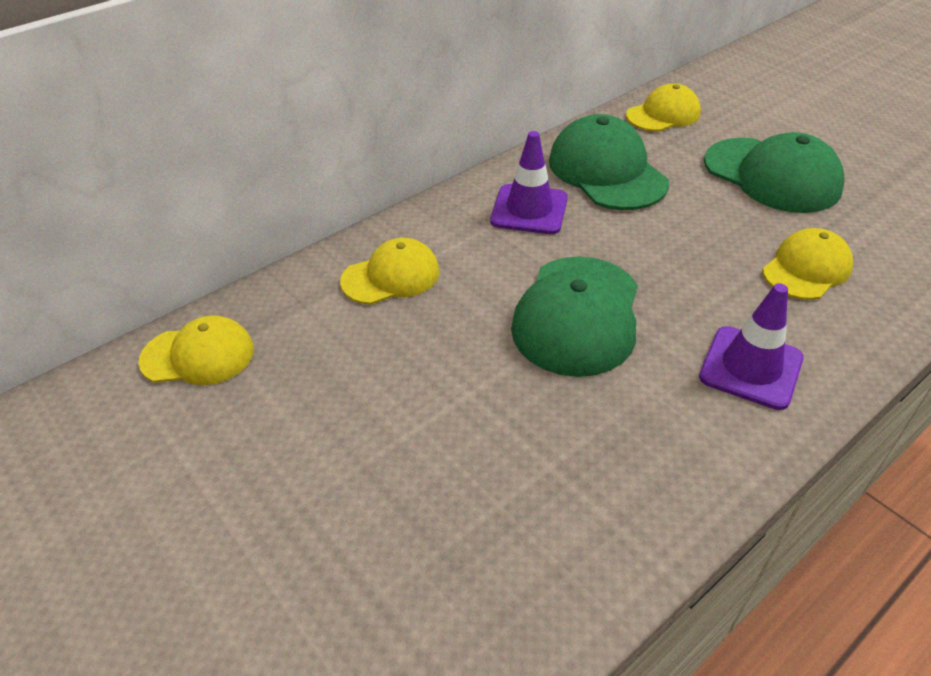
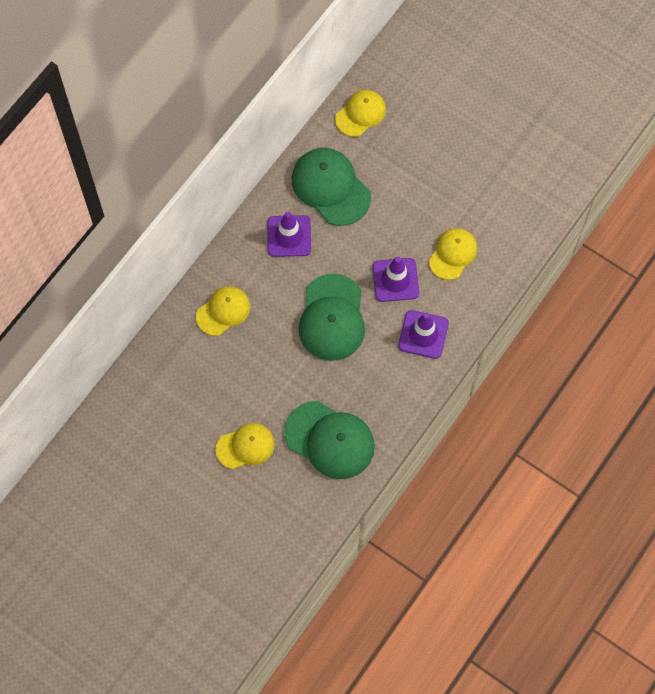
camera: 15 degrees left, 25 degrees up
yellow cap [138,315,254,385] -> yellow cap moved to [216,423,275,469]
green cap [704,132,845,213] -> green cap moved to [284,401,375,479]
none -> purple traffic cone [372,257,419,302]

